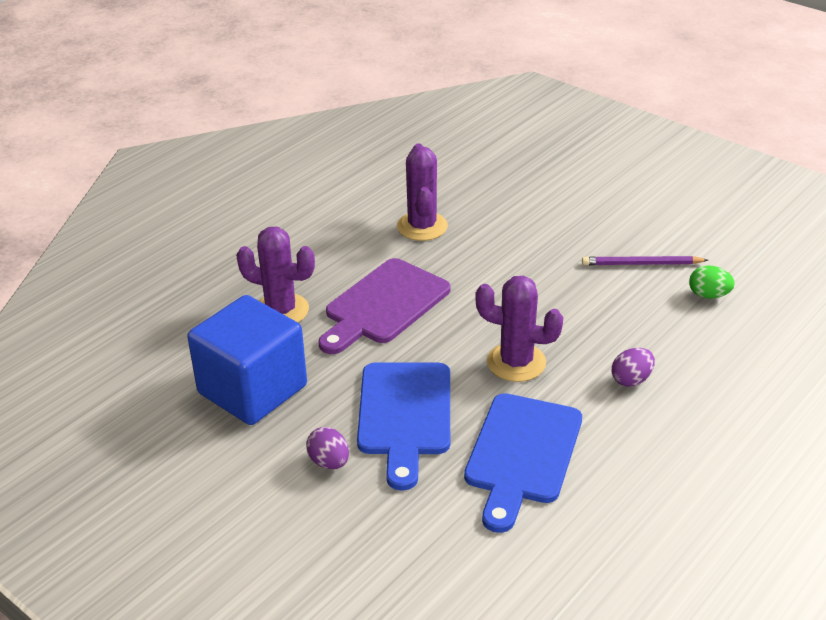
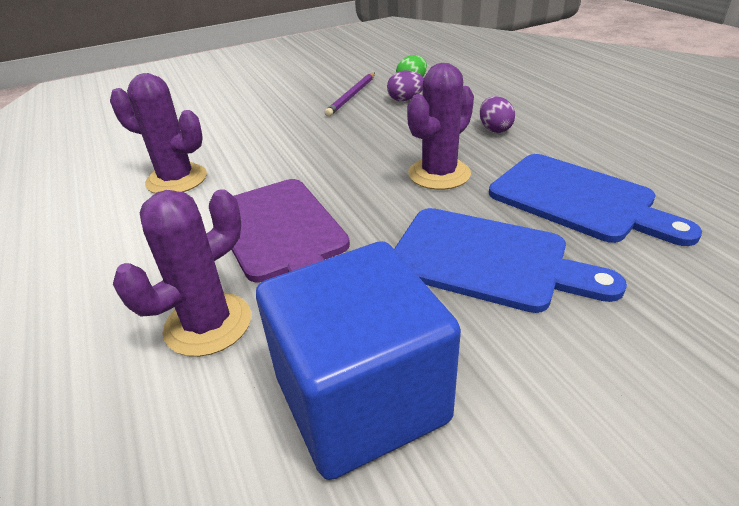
camera: 65 degrees left, 0 degrees up
purple egg [306,427,349,469] -> purple egg moved to [387,70,424,101]

